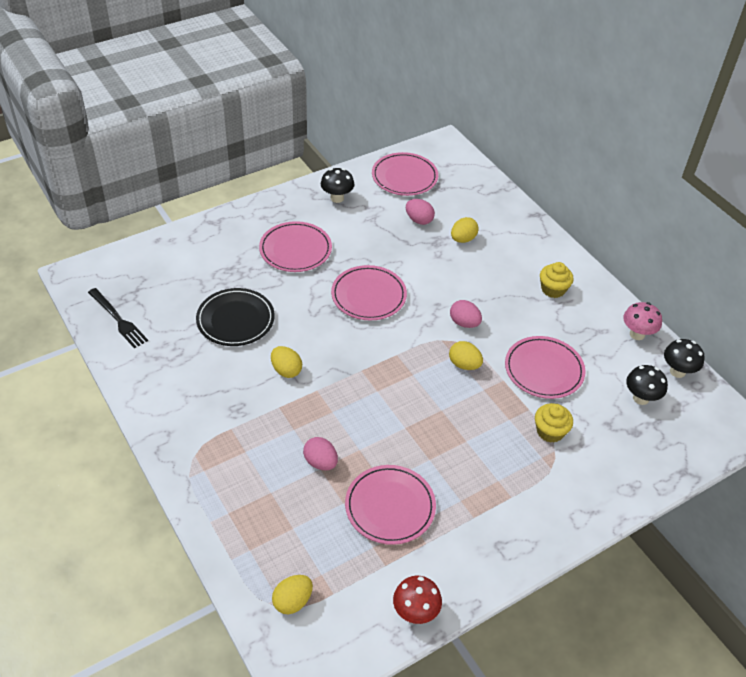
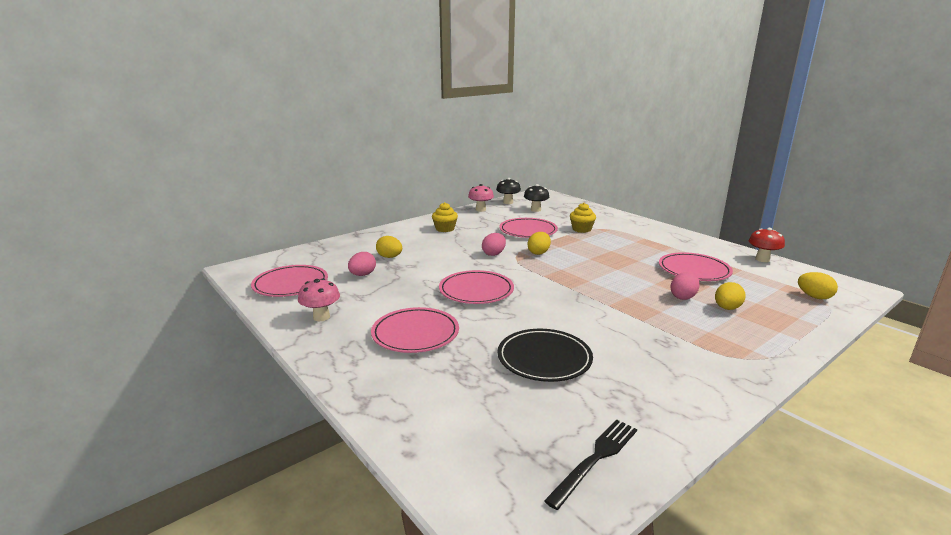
camera: 95 degrees left, 25 degrees down
yellow egg [271,346,302,378] -> yellow egg moved to [715,282,746,310]
black mushroom [321,168,355,203] -> pink mushroom [298,278,340,321]

